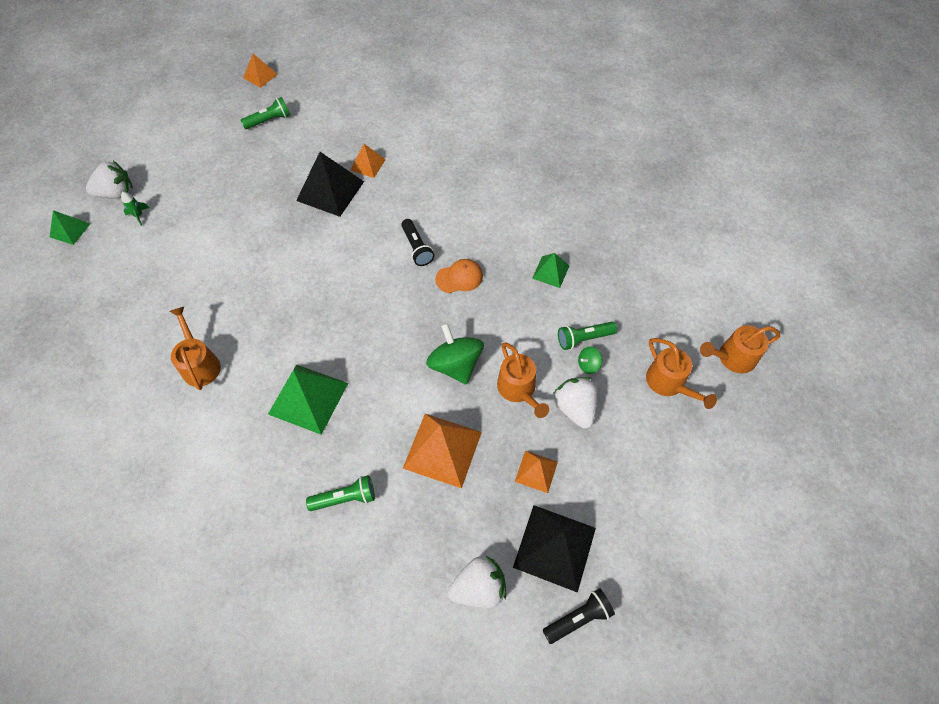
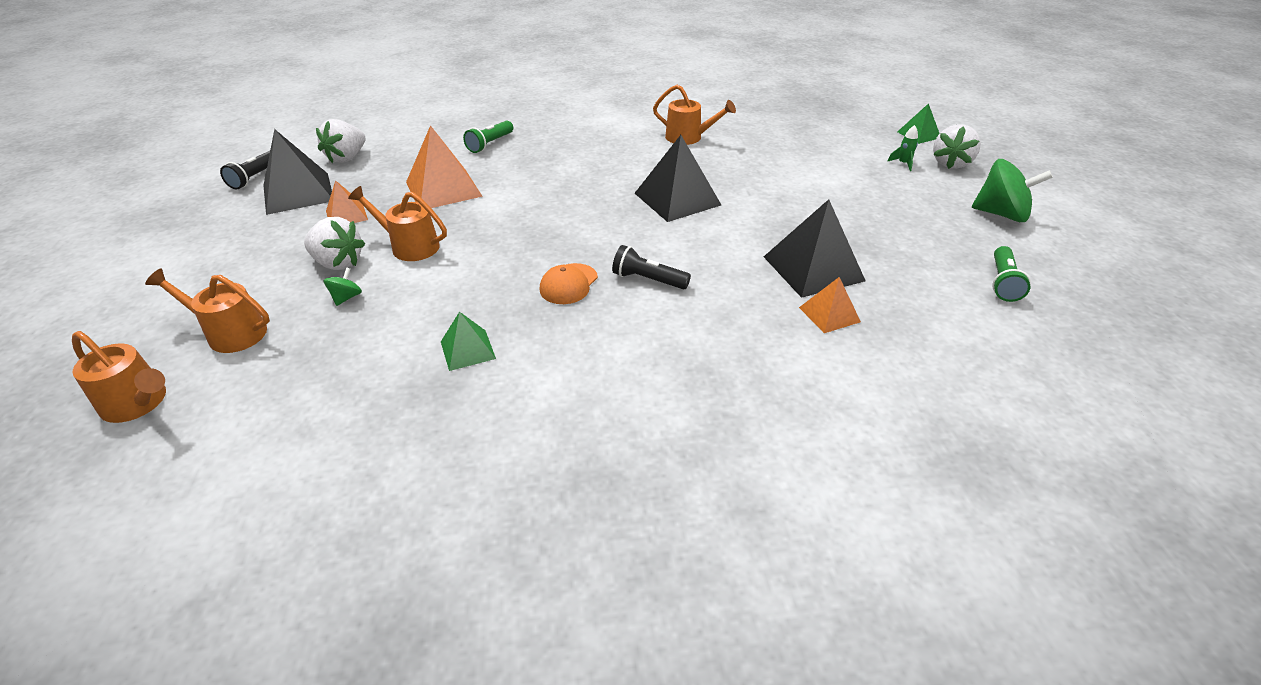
camera: 135 degrees right, 20 degrees down
orange pyramid [243,54,278,88] -> none
green pyramid [268,364,348,435] -> none
green spinning top [426,323,484,385] -> green spinning top moved to [972,159,1053,222]
green flashlight [558,322,617,350] -> none
orange watering can [700,325,780,373] -> orange watering can turned 90 degrees clockwise [72,331,166,423]
none -> black pyramid [635,135,721,222]

